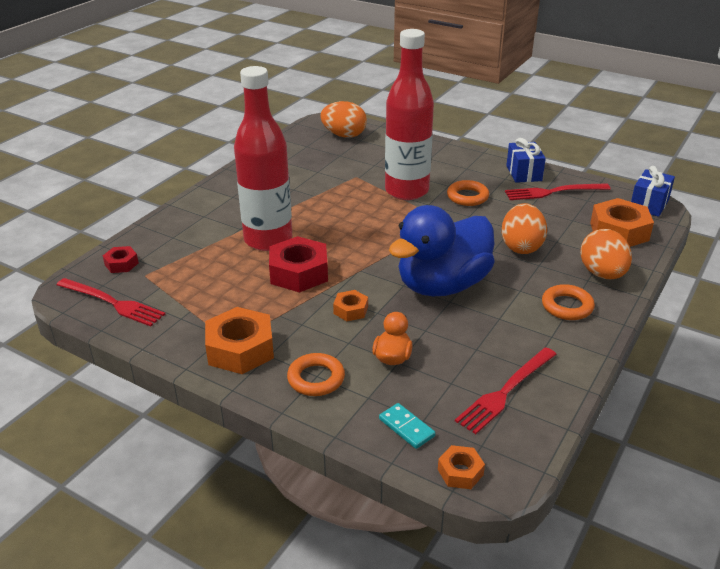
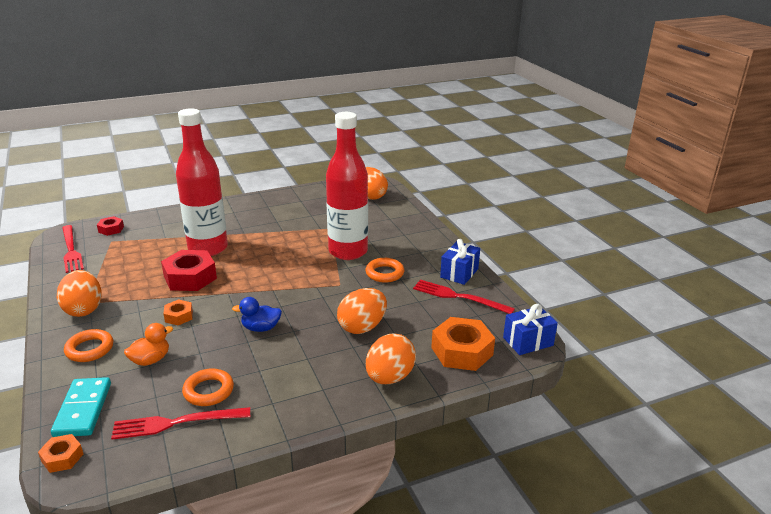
camera: 35 degrees right, 5 degrees down
orange nut [205,307,274,374] -> orange egg [57,270,102,317]
turquoise domino [379,403,435,449] -> turquoise domino [51,377,111,437], size x1.63
blue duck [389,205,495,296] -> blue duck [232,297,282,332], size x0.42
orange ring [542,284,595,320] -> orange ring moved to [182,369,234,406]

